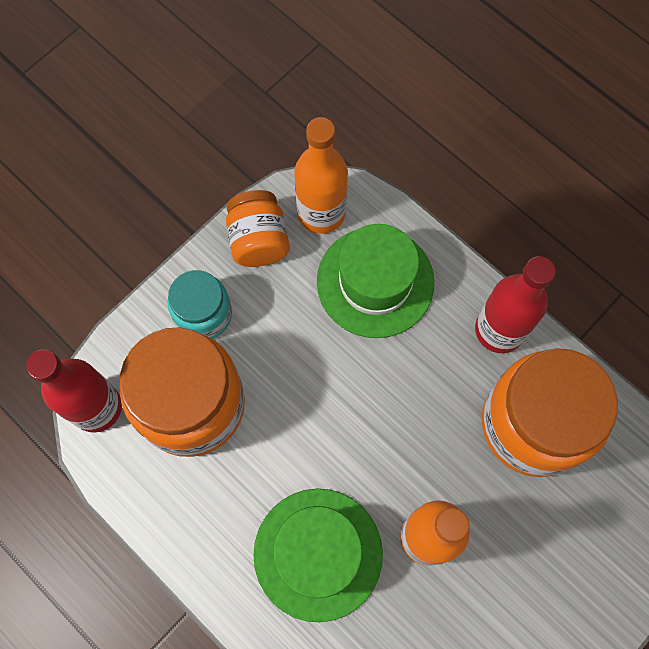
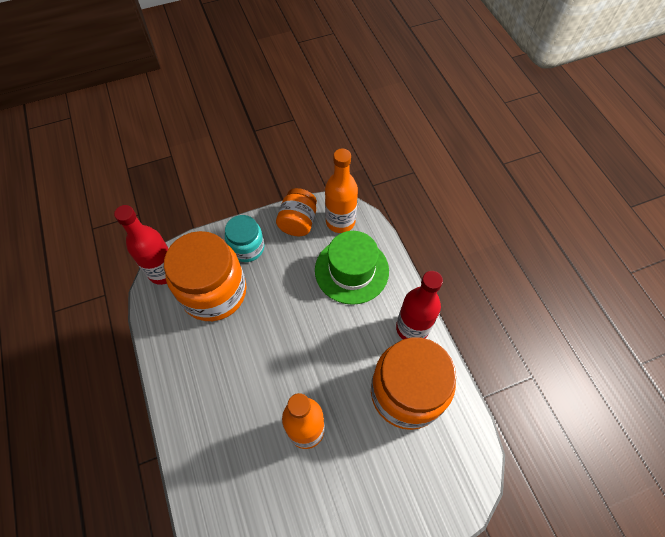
camera: 25 degrees right, 10 degrees down
green hat [253,489,383,622] -> none

